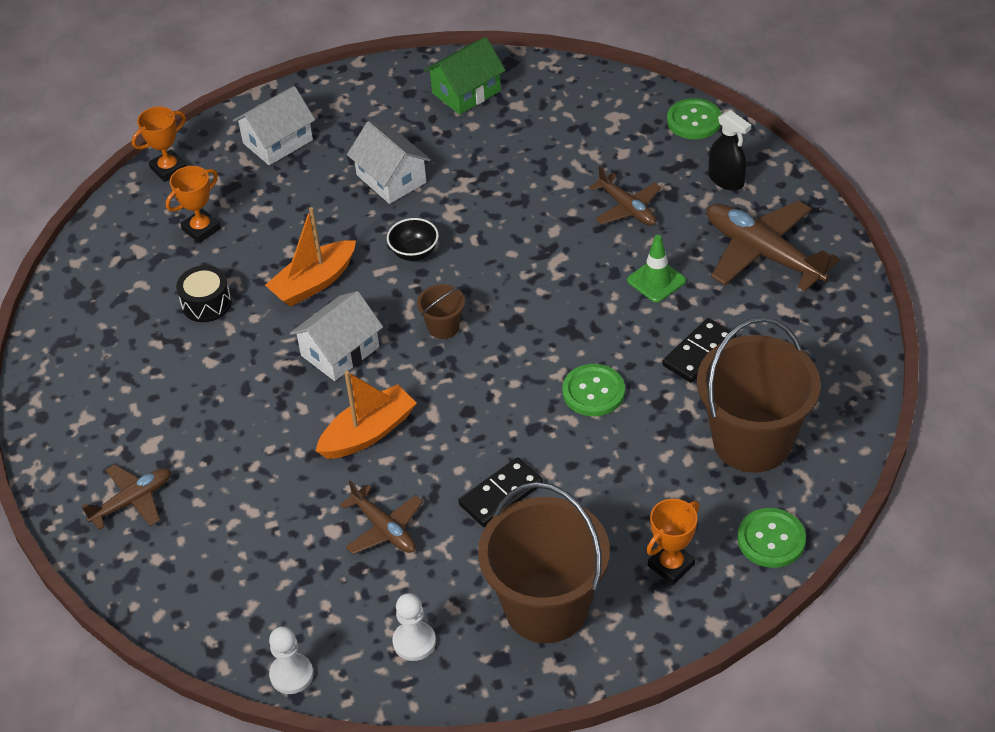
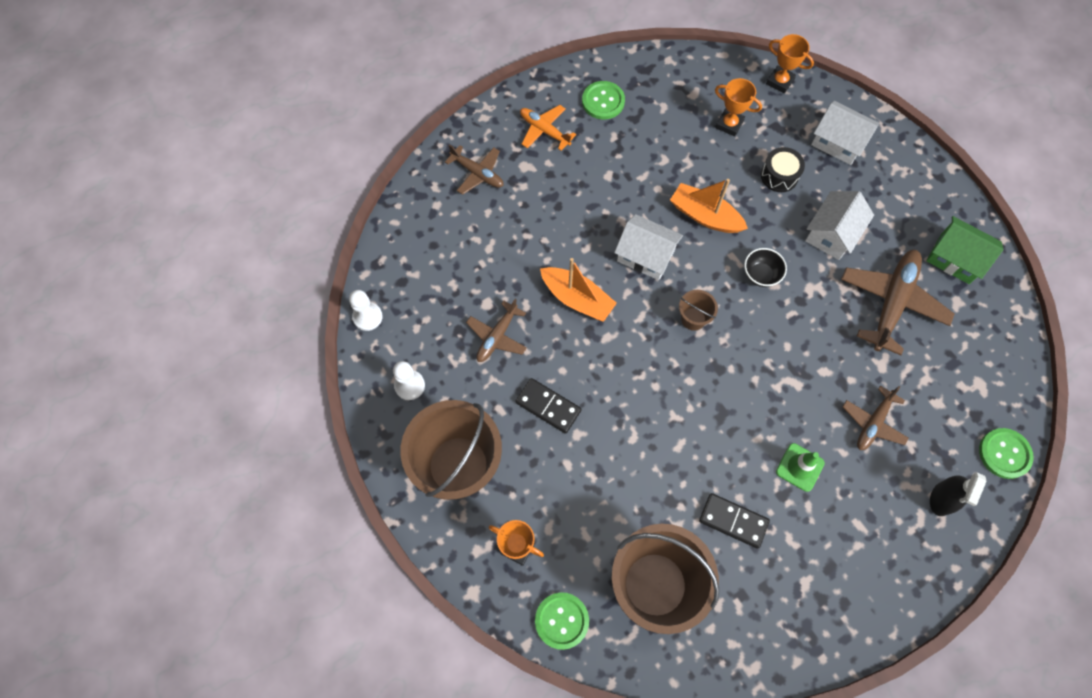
camera: 70 degrees right, 20 degrees up
black drum [176,265,232,322] -> black drum moved to [761,147,805,192]
green button [562,364,625,416] -> green button moved to [582,81,625,119]
brown plane [707,201,840,291] -> brown plane moved to [841,250,954,355]
none -> orange plane [520,105,576,151]

